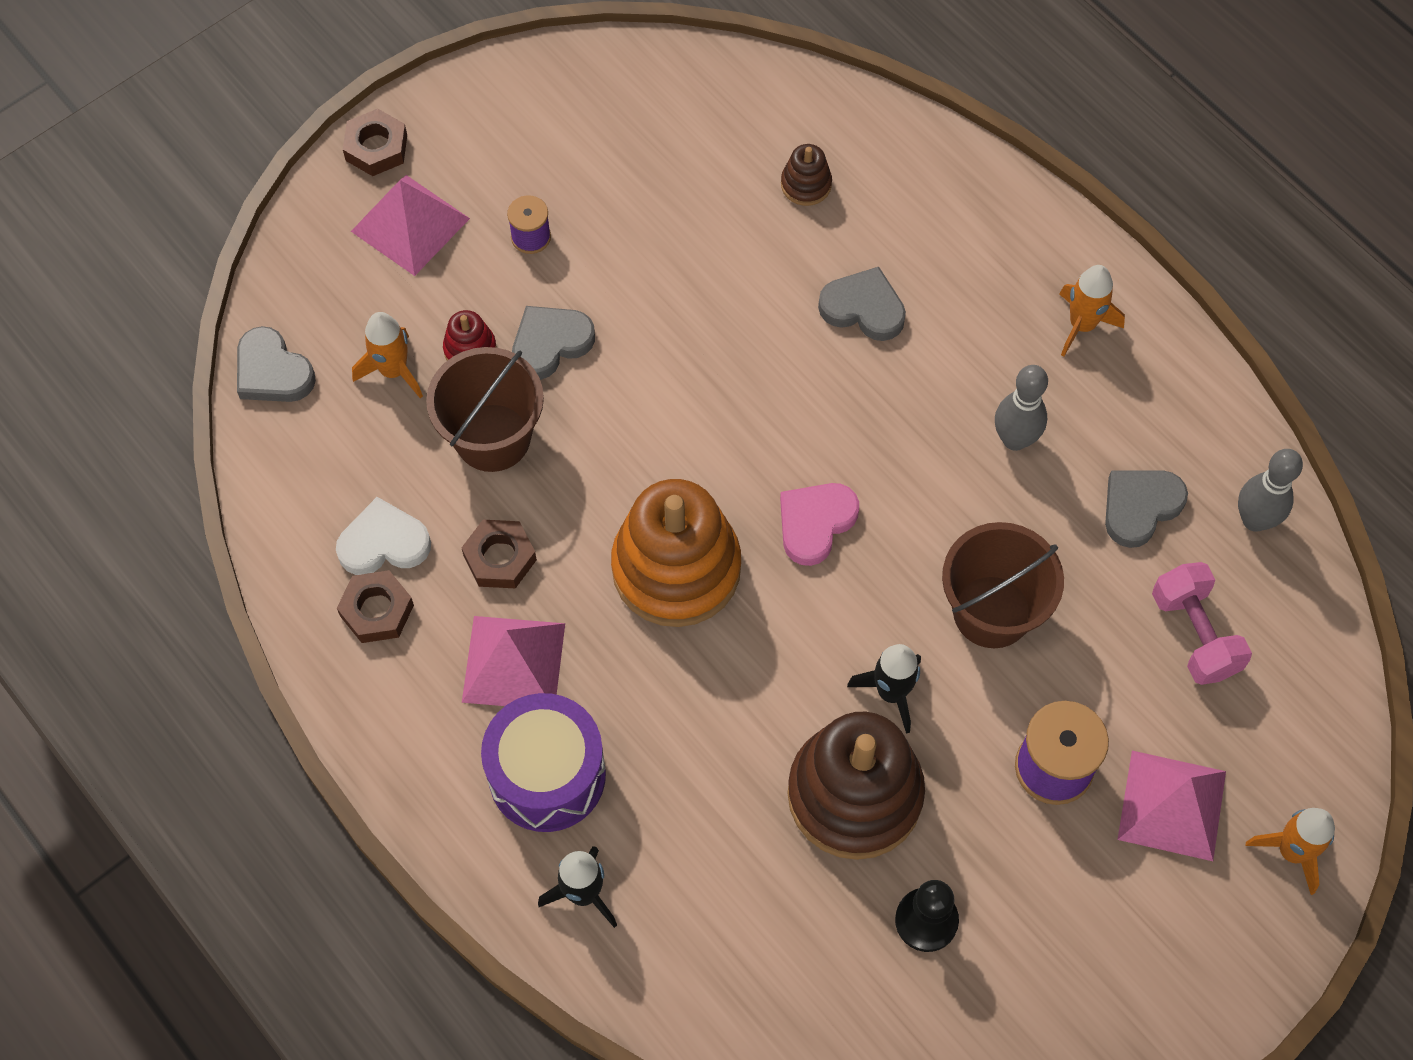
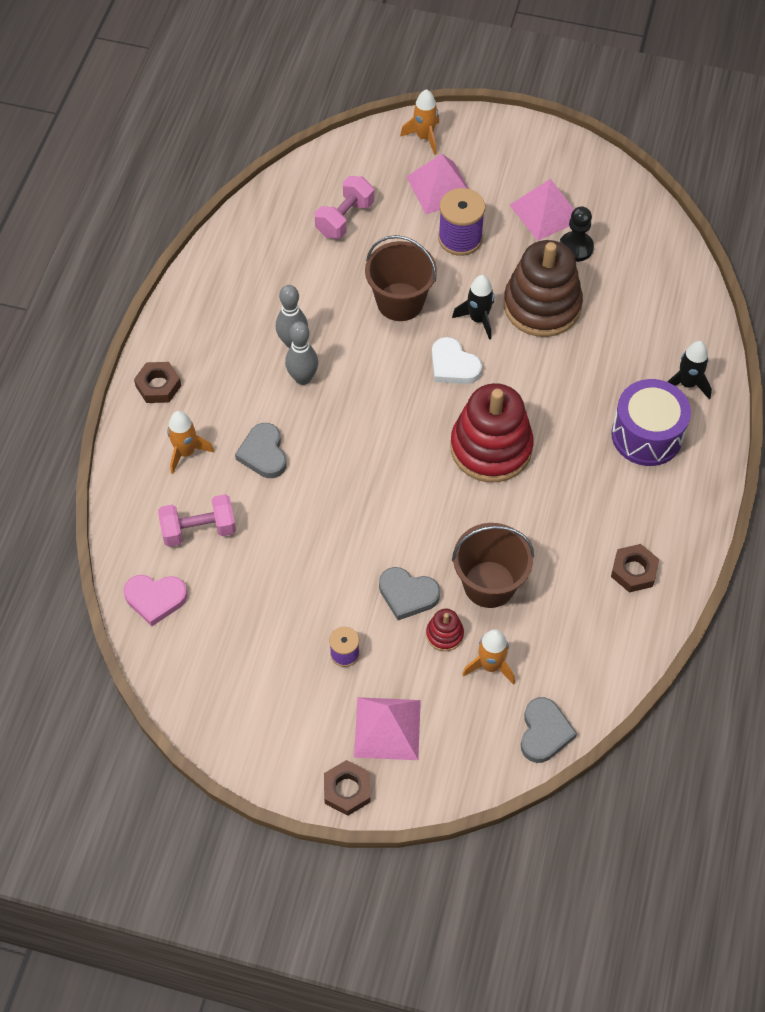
camera: 125 degrees left, 5 degrees down
white heart [336,497,431,575] -> white heart moved to [432,337,482,384]
brown nut [462,520,537,588] -> brown nut moved to [134,362,181,403]
pink pyramid [462,616,565,706] -> pink pyramid moved to [510,179,574,241]
orange stacking toy [611,479,741,627] -> red stacking toy [450,383,534,482]
pink heart [780,483,859,566] -> pink heart moved to [124,575,188,626]
brown stacking toy [781,144,832,206] -> pink dumbbell [158,494,236,547]
orange rocket [1059,265,1125,357] -> orange rocket moved to [167,411,214,474]
grey heart [1105,470,1188,548] -> none
grey bowling pin [1238,449,1303,532] -> grey bowling pin moved to [285,321,318,385]

